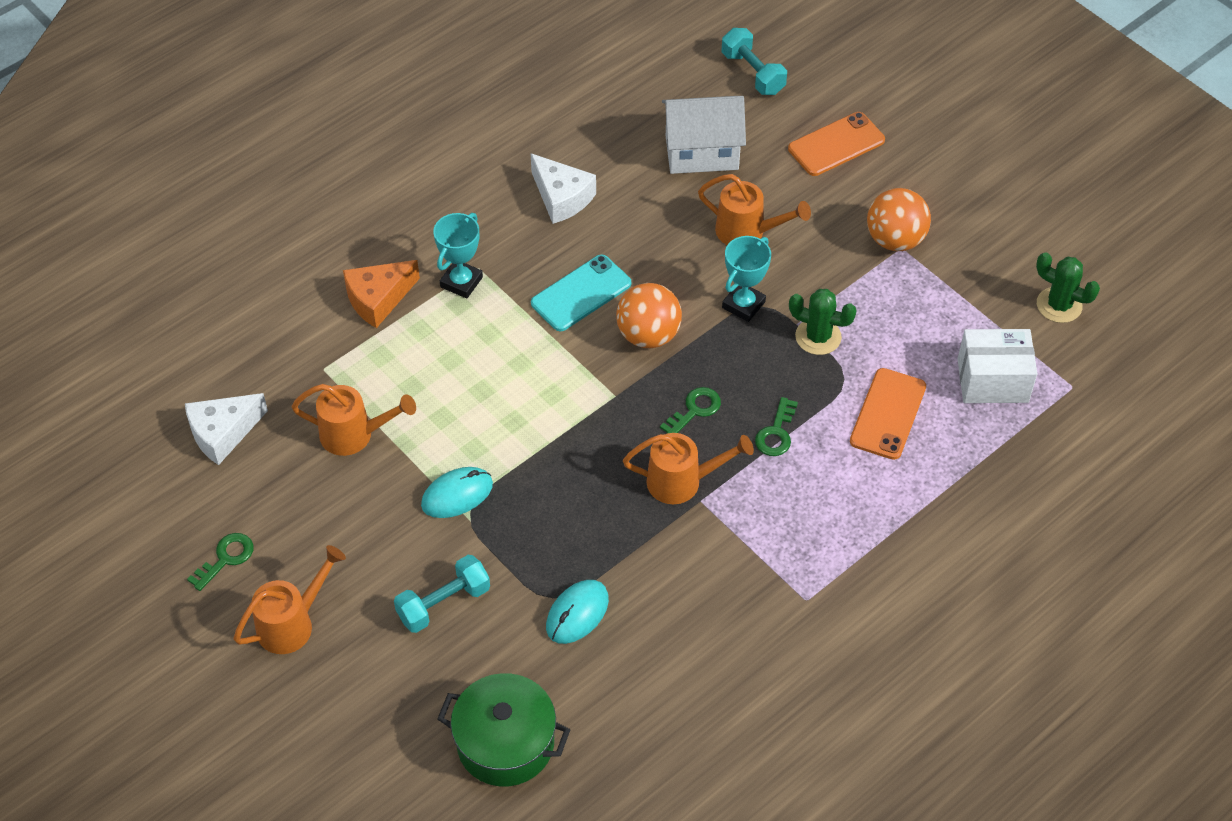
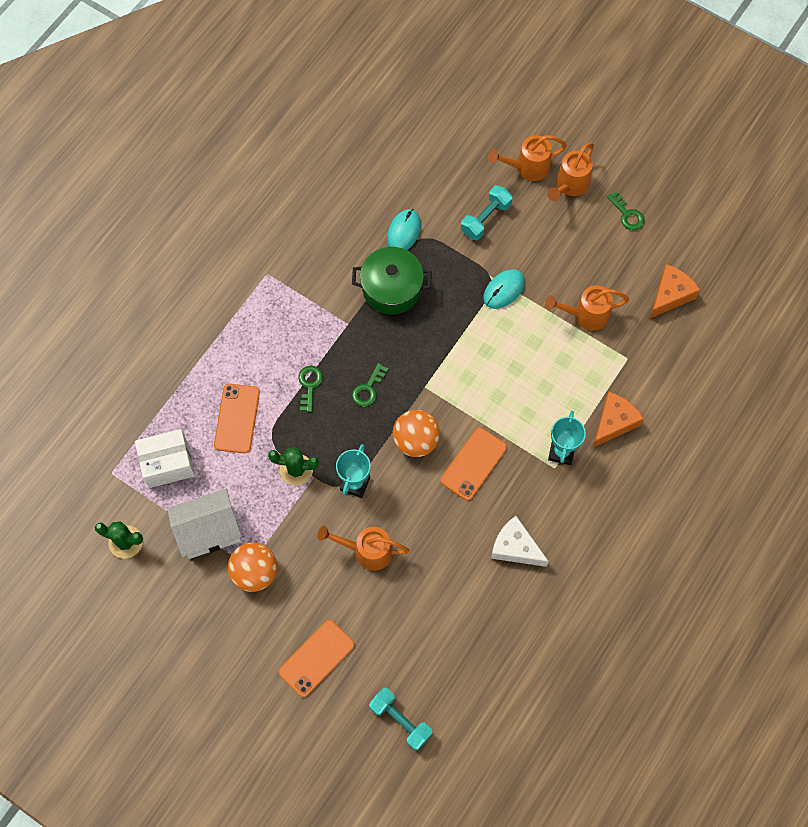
camera: 165 degrees right, 15 degrees up
white cheese [185,393,268,465] -> orange cheese [650,264,700,318]
green key [187,533,253,591] -> green key turned 60 degrees counterclockwise [607,191,645,230]
green pot [437,673,570,787] -> green pot moved to [352,247,432,315]
turquoise phone [531,255,631,331] -> orange phone [440,428,507,500]
orange watering can [623,433,754,504] -> orange watering can moved to [488,135,567,181]
white house [662,96,746,174] -> white house moved to [167,489,242,559]

